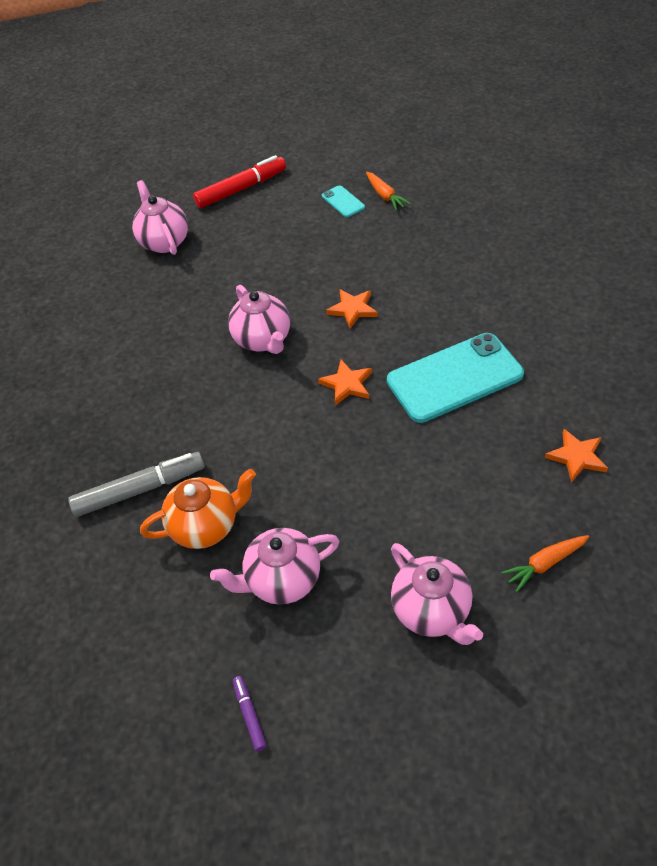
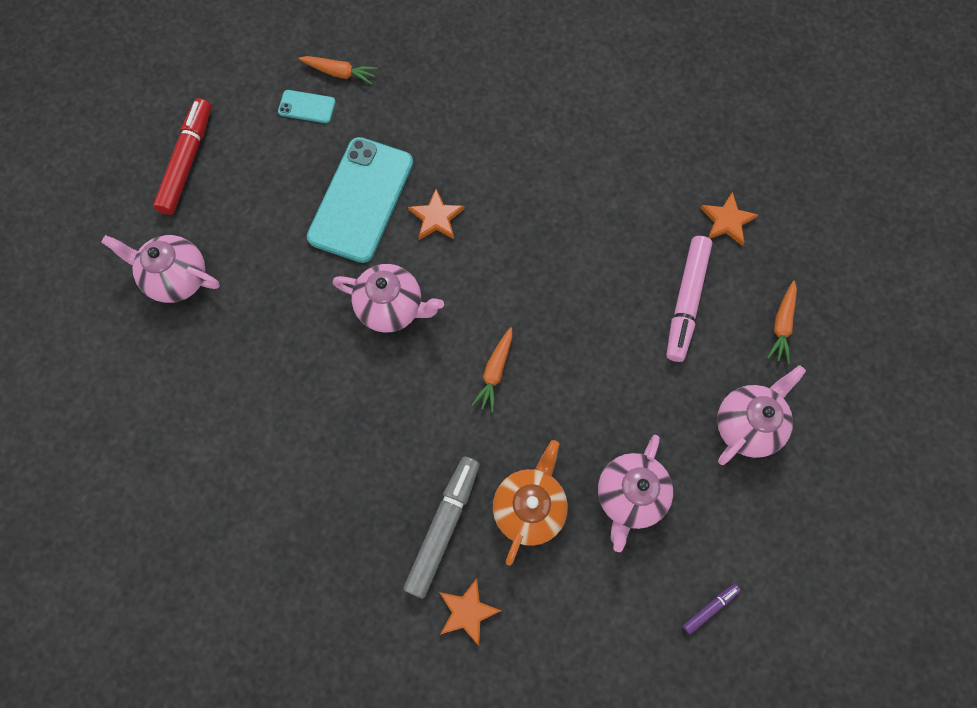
camera: 50 degrees left, 20 degrees up
purple marker [233,676,267,751] -> purple marker turned 120 degrees clockwise [683,584,741,634]
orange star [318,360,372,406] -> orange star moved to [439,578,501,646]
turquoise phone [387,333,524,423] -> turquoise phone moved to [307,137,413,263]
pink teapot [391,543,483,645] -> pink teapot turned 60 degrees counterclockwise [717,365,806,465]
none -> orange carrot [471,327,513,413]
none -> pink marker [666,236,712,362]

